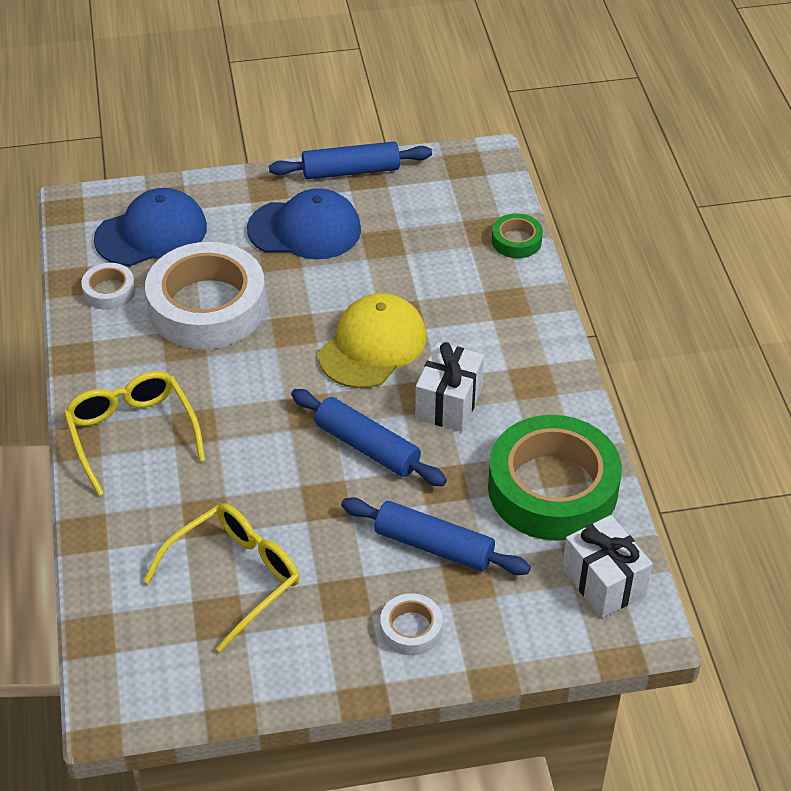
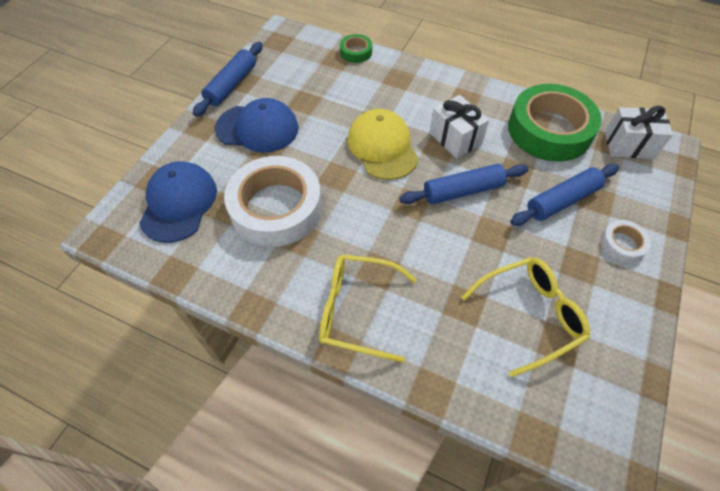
camera: 55 degrees left, 10 degrees up
white tape [81,263,135,310] -> none
yellow glasses [144,503,299,653] -> yellow glasses turned 75 degrees clockwise [461,257,590,377]
blue cap [247,188,361,259] -> blue cap turned 60 degrees clockwise [215,98,298,153]

